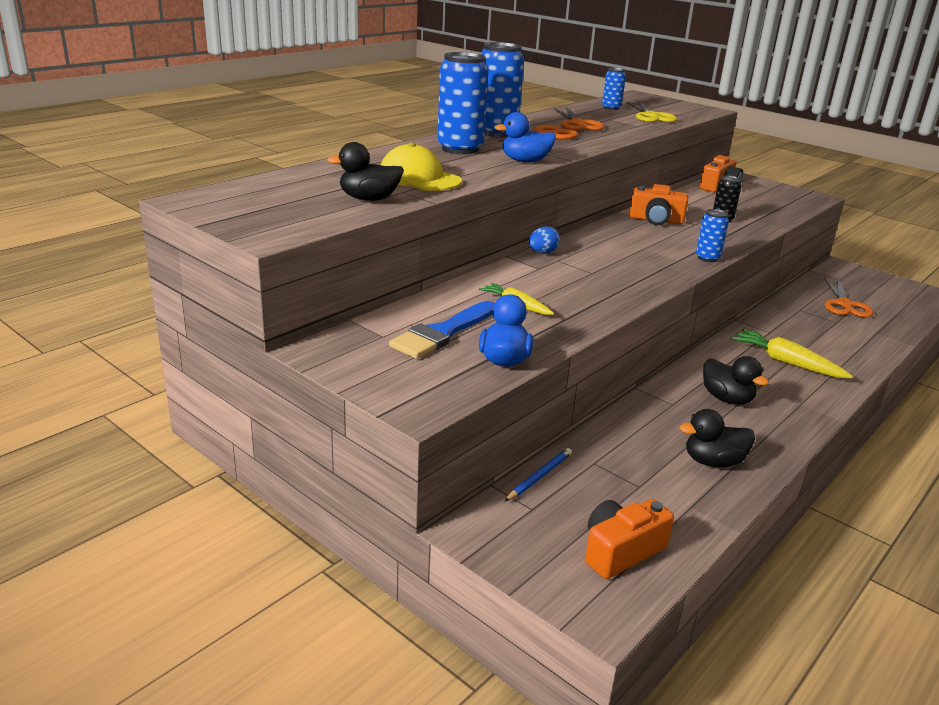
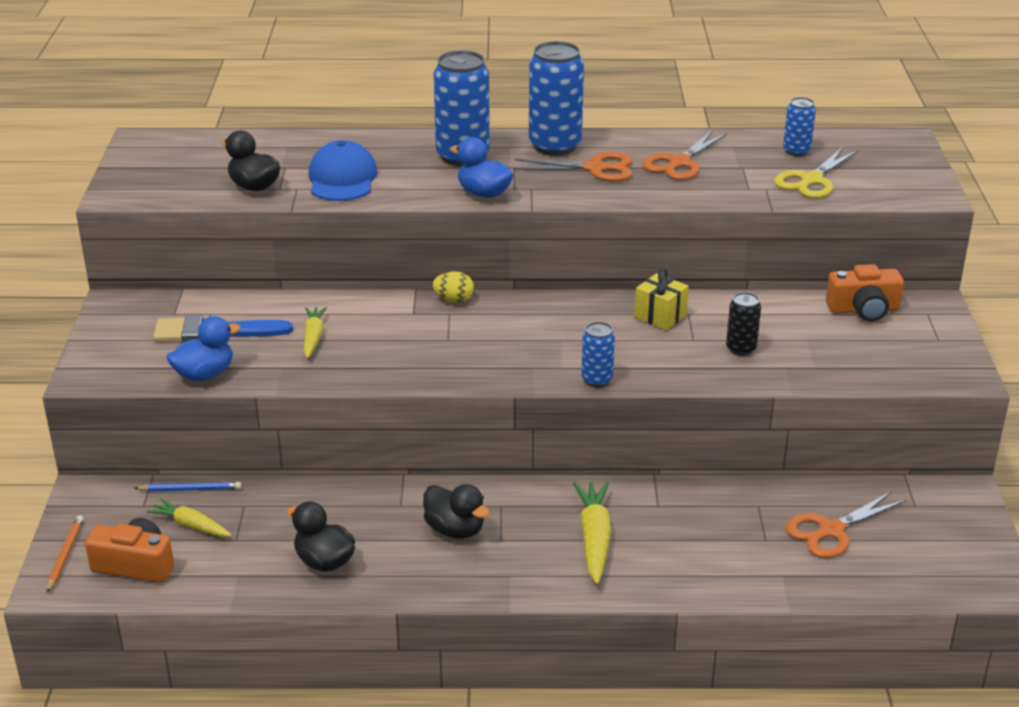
camera: 50 degrees right, 5 degrees up
yellow cap [381,143,462,191] -> blue cap [308,140,378,201]
blue egg [529,226,560,254] -> yellow egg [432,271,474,303]
orange camera [629,184,688,225] -> yellow gift [635,269,689,330]
black duck [703,356,769,404] -> black duck turned 60 degrees counterclockwise [423,484,490,539]
none -> orange pencil [47,515,84,593]
none -> yellow carrot [147,498,232,537]

